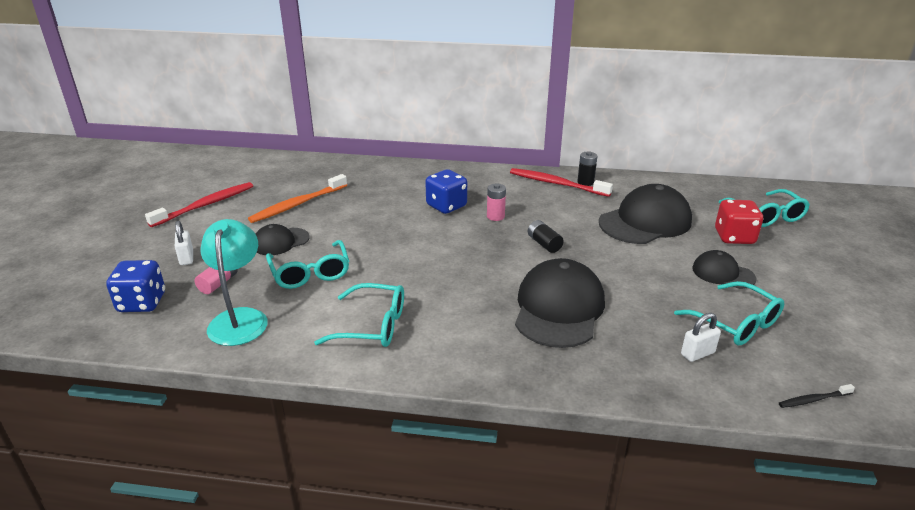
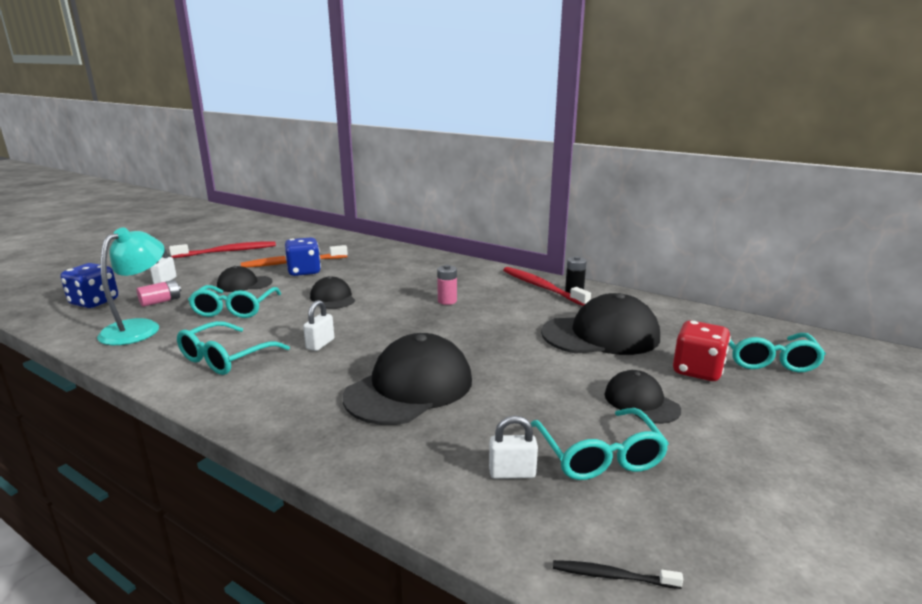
camera: 25 degrees right, 10 degrees down
turquoise glasses [314,283,404,347] -> turquoise glasses turned 90 degrees clockwise [177,321,290,375]
blue dice [425,169,467,214] -> blue dice moved to [285,237,321,276]
black battery [528,220,564,253] -> none
none -> white padlock [303,300,334,351]
none -> black cap [310,276,355,309]

